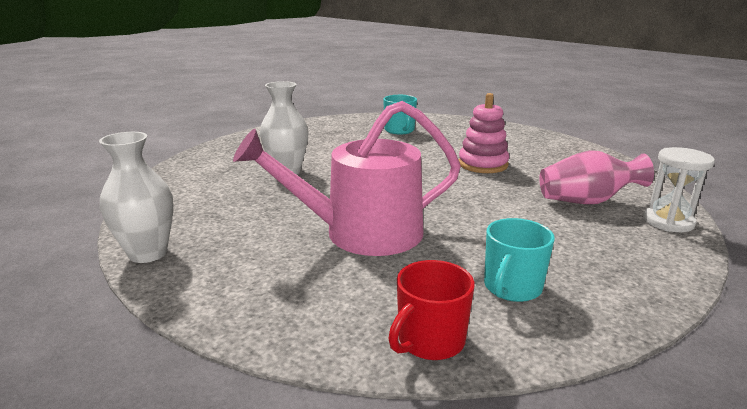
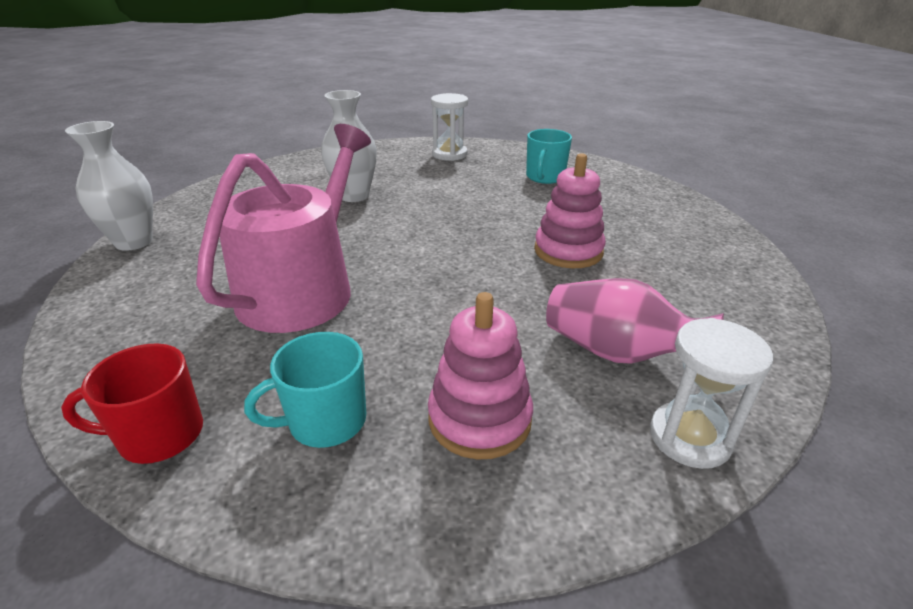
camera: 35 degrees right, 10 degrees up
pink watering can [233,101,461,256] -> pink watering can turned 90 degrees clockwise [196,124,371,333]
none -> pink stacking toy [428,292,533,460]
none -> white hourglass [431,93,468,161]

